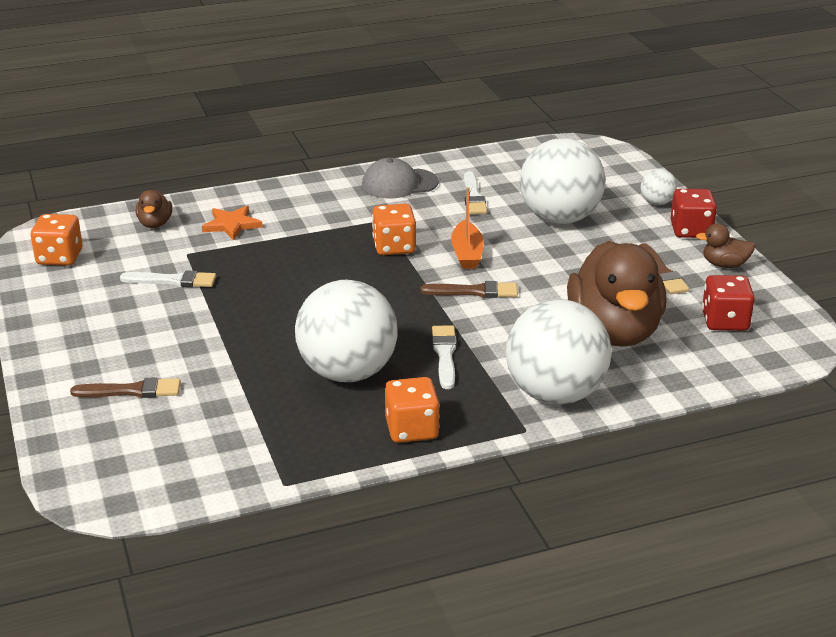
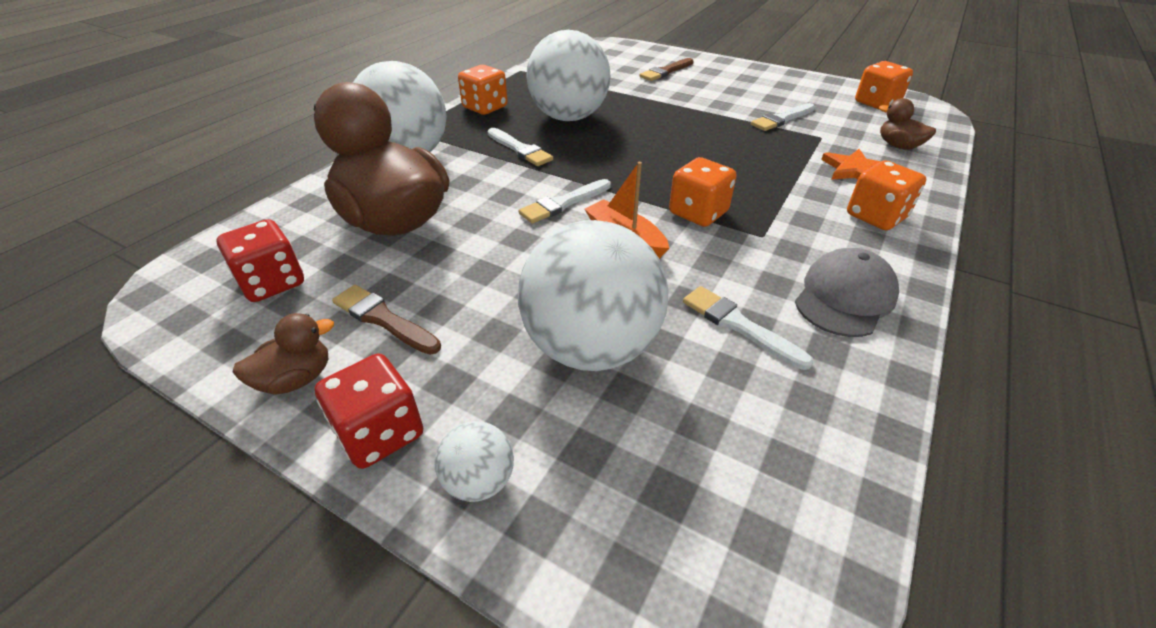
camera: 140 degrees right, 10 degrees up
brown brush [420,281,518,298] -> white brush [519,179,611,224]
none -> orange dice [847,160,926,230]

